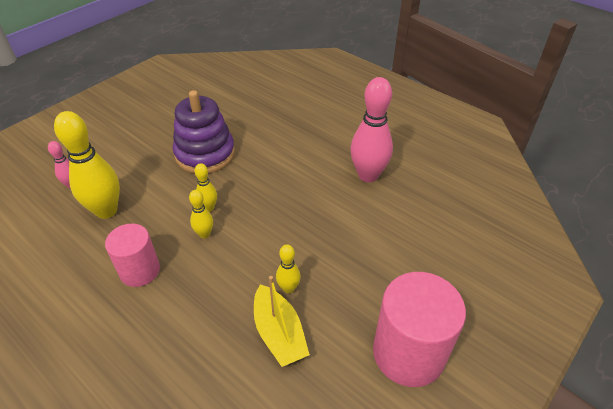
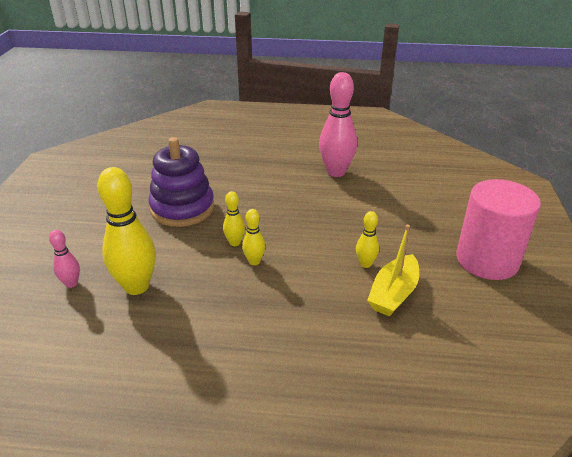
camera: 35 degrees left, 10 degrees down
pink cylinder [105,224,160,287] -> none
yellow boat [254,276,310,367] -> yellow boat turned 90 degrees clockwise [367,225,419,316]

